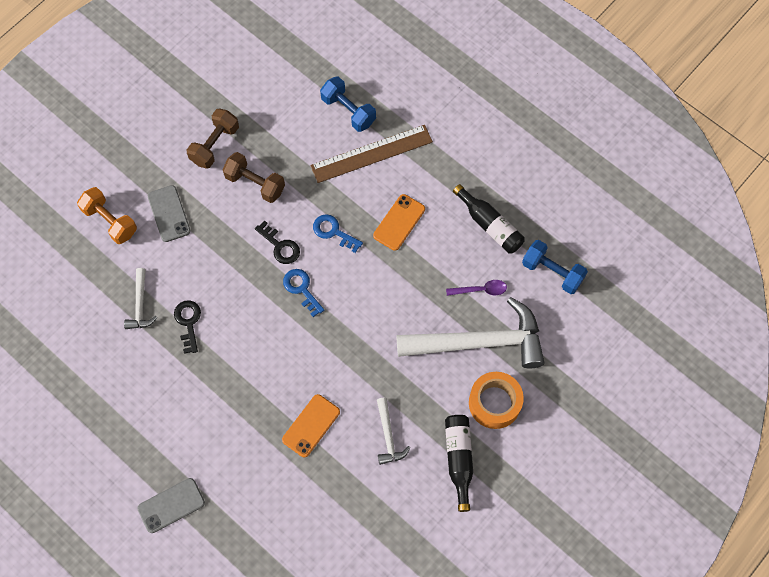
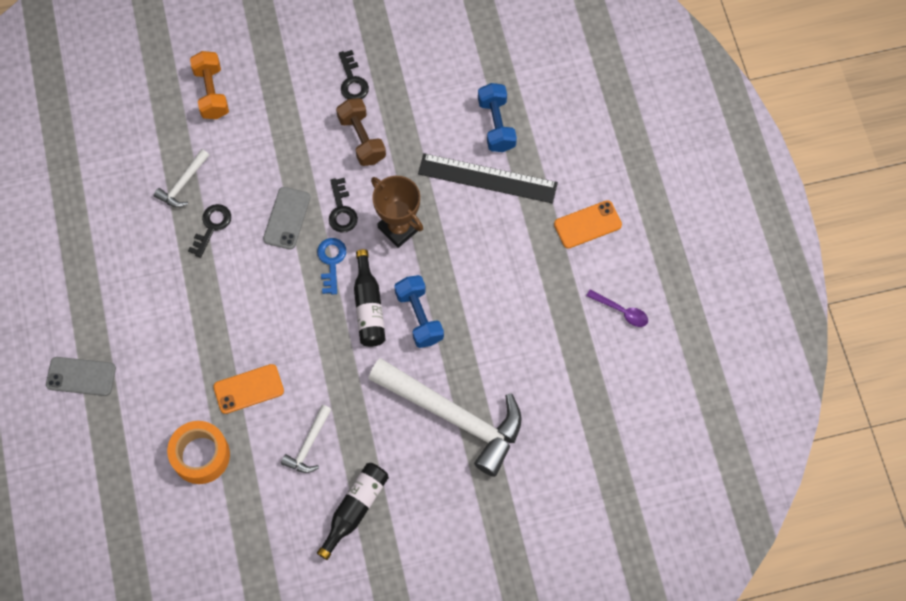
camera: 35 degrees right, 0 degrees up
grey phone [148,185,191,242] -> grey phone moved to [263,187,310,250]
brown dumbbell [187,108,239,169] -> black key [339,50,369,99]
brown ruler [310,125,433,183] -> black ruler [418,153,558,203]
blue key [313,214,363,253] -> brown trophy [371,176,423,248]
orange phone [373,194,425,251] -> orange phone moved to [554,200,622,249]
purple spoon [446,280,507,296] -> purple spoon moved to [586,290,648,327]
black bottle [453,184,525,254] -> black bottle moved to [354,249,386,347]
orange tape [469,372,524,429] -> orange tape moved to [167,421,230,484]
blue dumbbell [522,240,588,294] -> blue dumbbell moved to [394,275,444,348]

